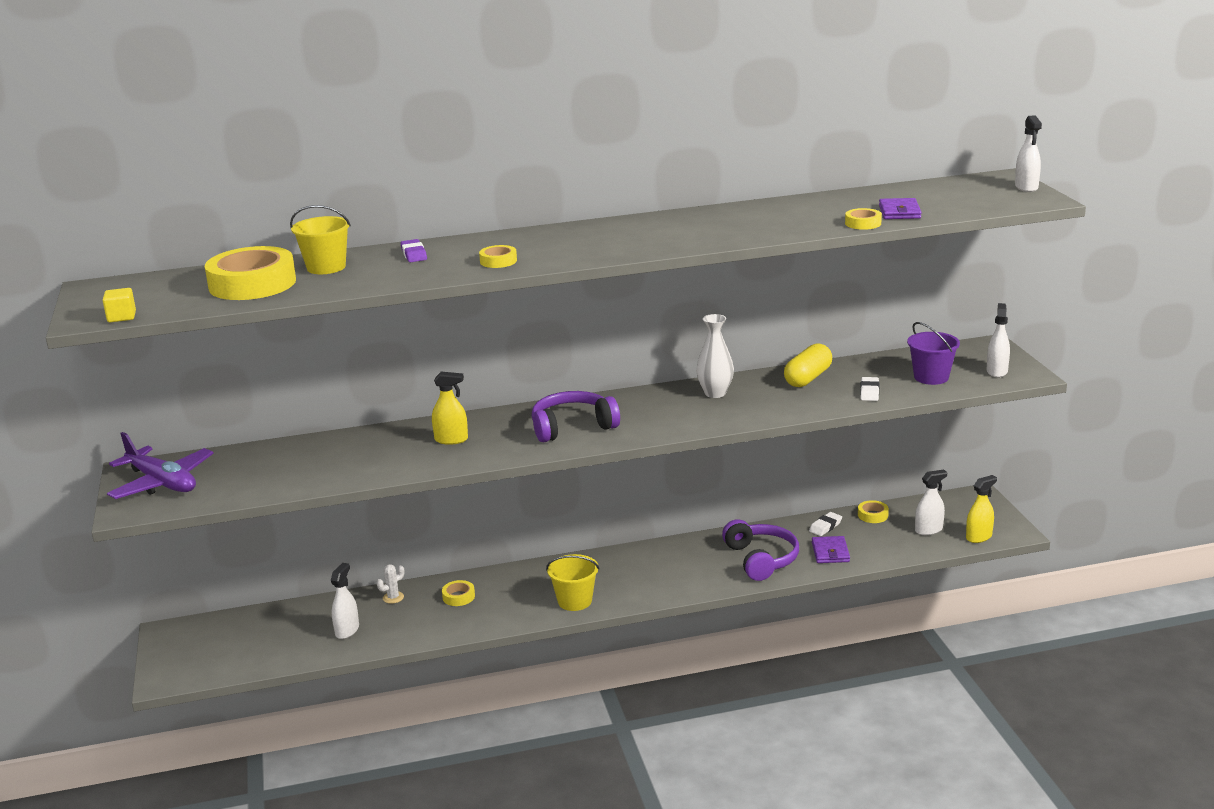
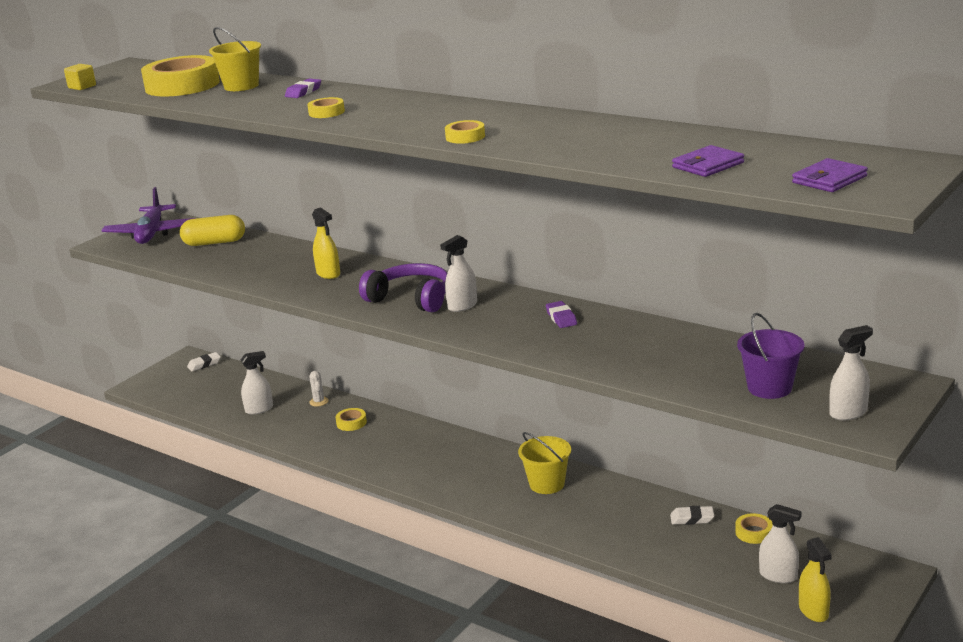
camera: 50 degrees right, 0 degrees up
white cactus [377,564,405,604] -> white cactus turned 60 degrees clockwise [309,371,329,407]
yellow bucket [546,554,600,611] -> yellow bucket moved to [518,432,571,494]
white vase [696,314,734,398] -> purple eraser [546,301,577,328]
purple headphones [722,519,799,581] -> none
yellow capsule [784,343,832,387] -> yellow capsule moved to [180,215,245,246]
purple wallet [812,536,850,563] -> purple wallet moved to [792,158,868,192]
yellow tape [845,208,882,230] -> yellow tape moved to [445,120,485,144]
white eraser [860,377,879,401] -> white eraser moved to [187,352,221,372]
yellow spray bottle [966,475,997,543] -> yellow spray bottle turned 60 degrees clockwise [799,537,832,622]
white spray bottle [1015,115,1042,192] -> white spray bottle moved to [440,235,477,312]

